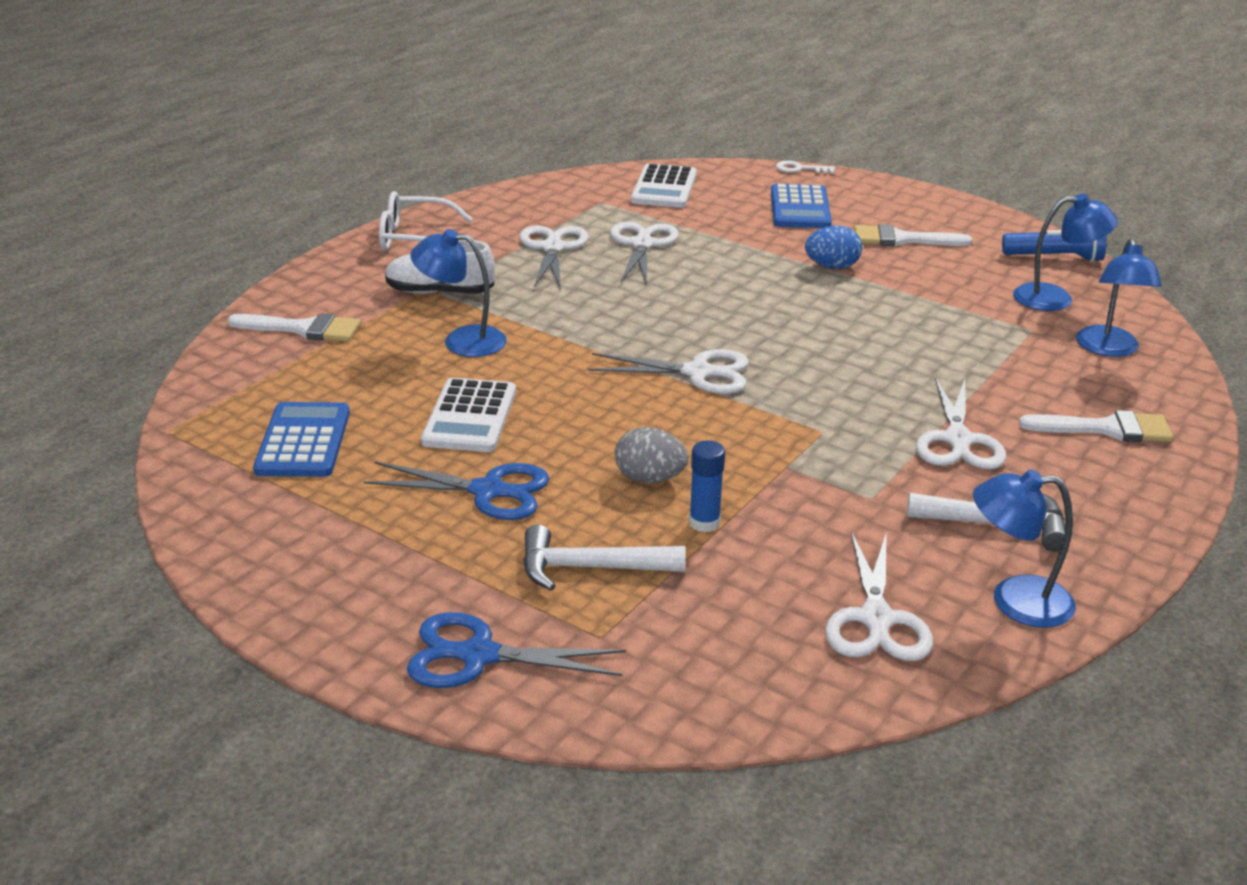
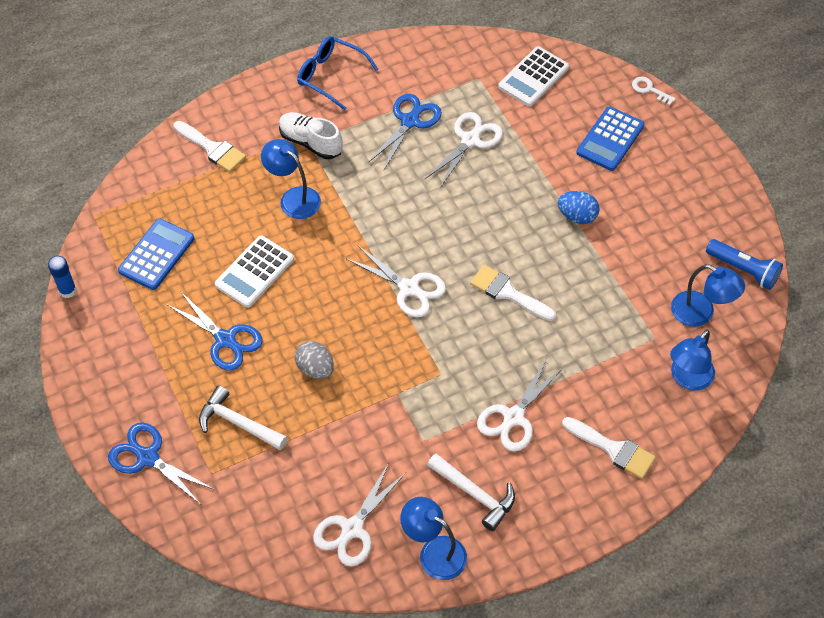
camera: 30 degrees right, 25 degrees up
white glasses [379,191,473,251] -> blue glasses [297,36,378,110]
white scissors [519,226,589,290] -> blue scissors [368,94,442,170]
blue glue stick [689,440,725,532] -> blue glue stick moved to [48,256,77,298]
white brush [854,224,972,246] -> white brush moved to [470,265,556,321]

